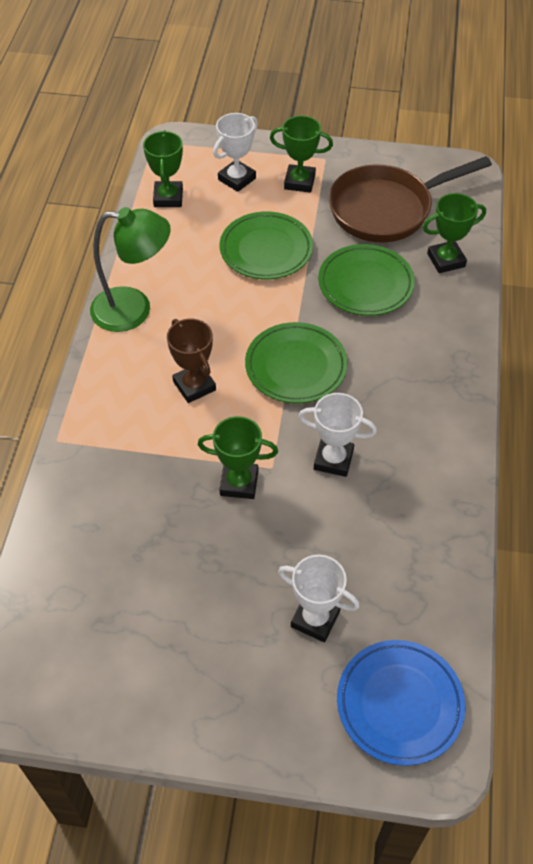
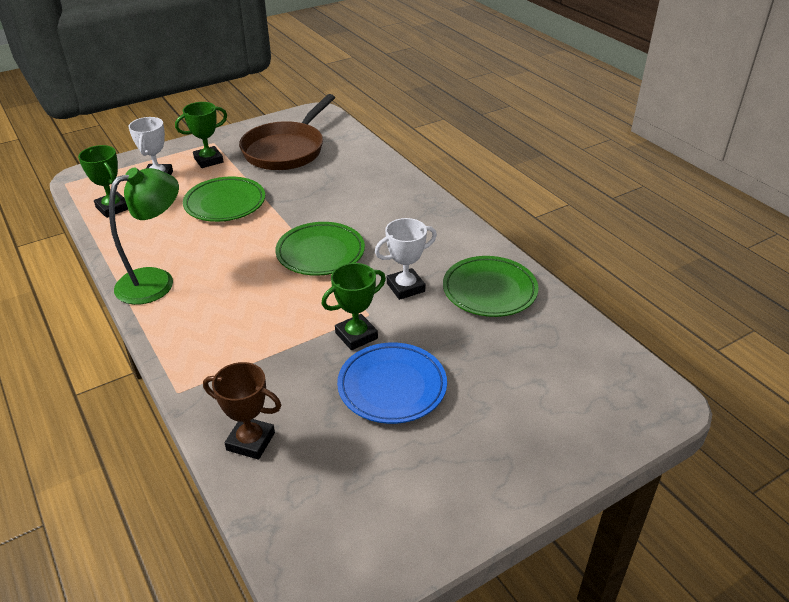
camera: 40 degrees left, 15 degrees down
brown trophy [167,319,216,403] -> brown trophy moved to [203,362,281,460]
white trophy [278,555,360,642] -> none
green plate [318,244,415,316] -> green plate moved to [443,256,538,317]
blue plate [337,640,466,766] -> blue plate moved to [337,343,447,424]
green trophy [423,193,486,273] -> none

